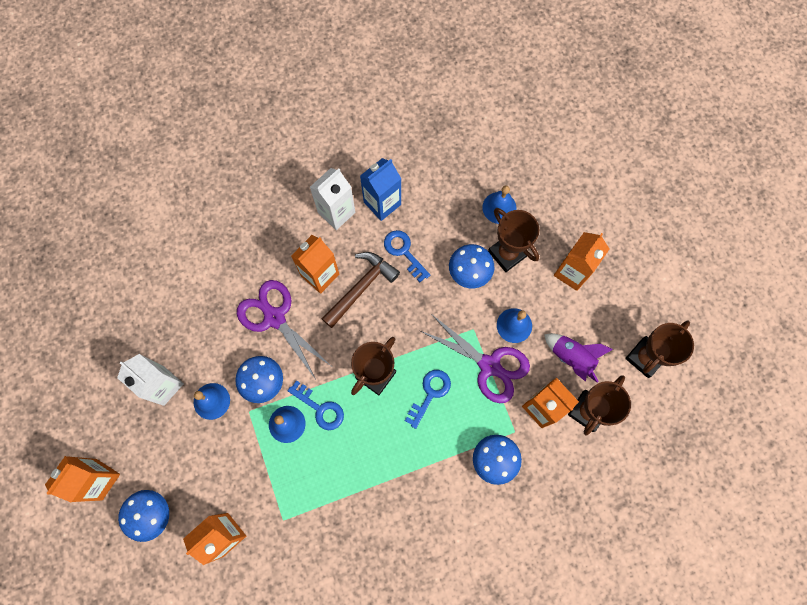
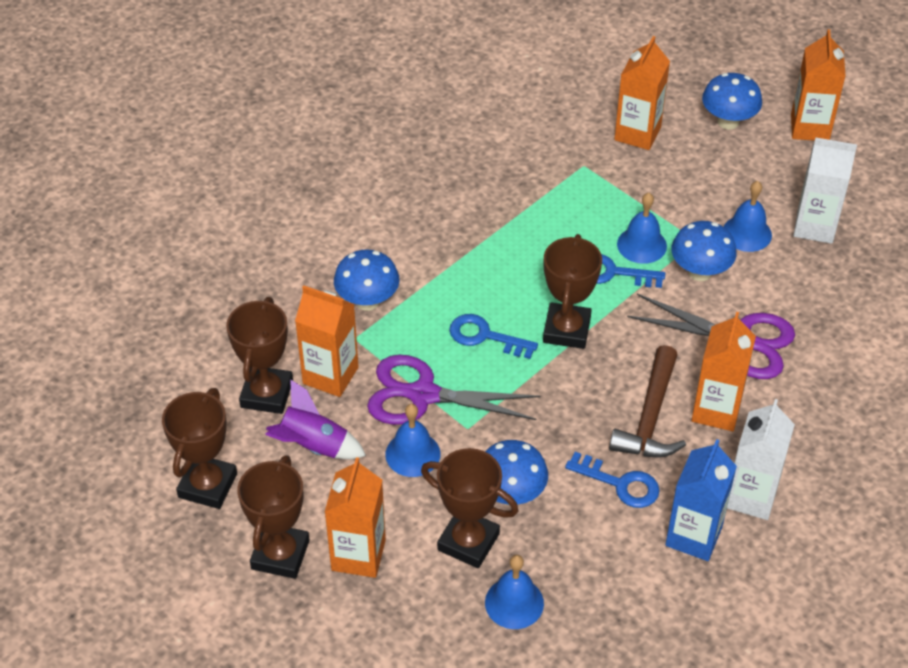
camera: 155 degrees right, 25 degrees down
blue key [405,370,451,429] -> blue key turned 105 degrees clockwise [449,314,538,359]
none -> brown trophy [237,455,310,579]

